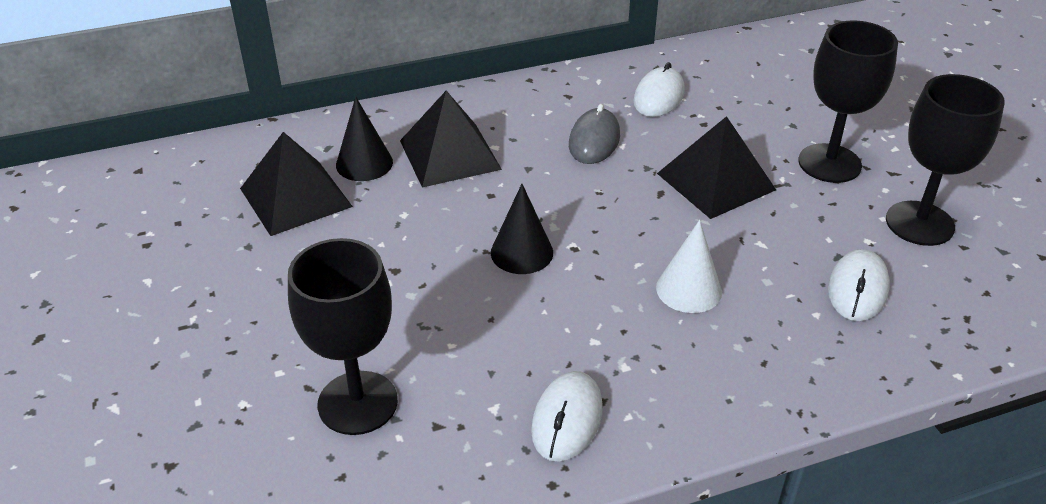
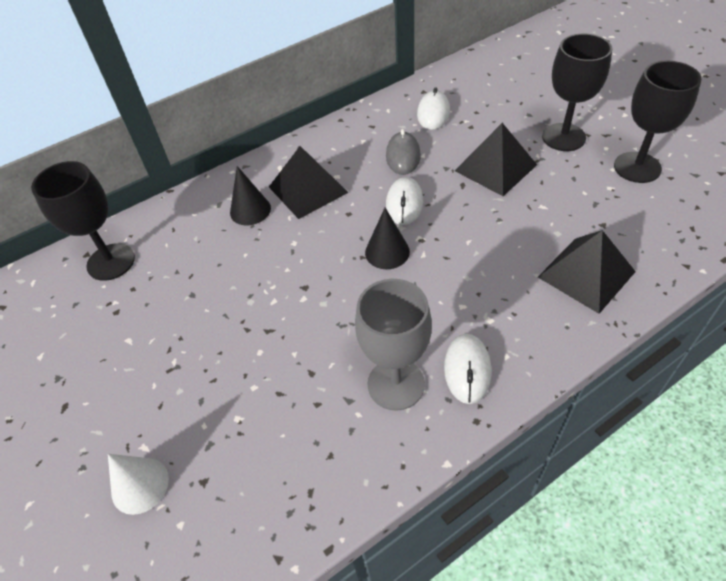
camera: 10 degrees left, 10 degrees up
black pyramid [240,132,353,236] -> black pyramid moved to [538,230,636,314]
black goblet [288,238,398,435] -> black goblet moved to [31,161,135,281]
white cone [656,220,722,313] -> white cone moved to [108,454,169,515]
white mouse [828,249,890,321] -> white mouse moved to [386,177,423,225]
none -> grey goblet [355,279,432,411]

